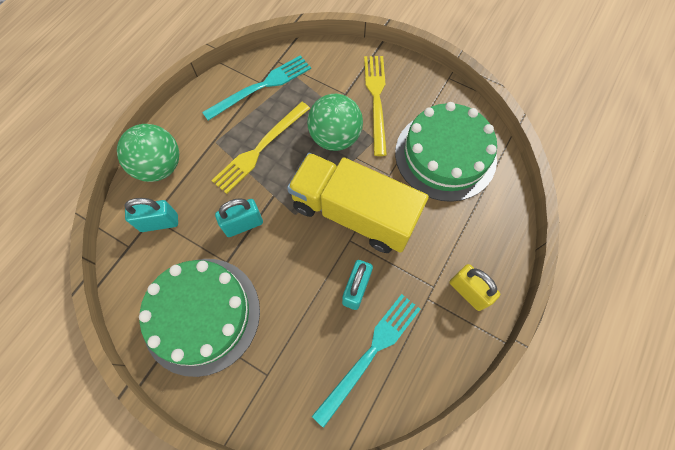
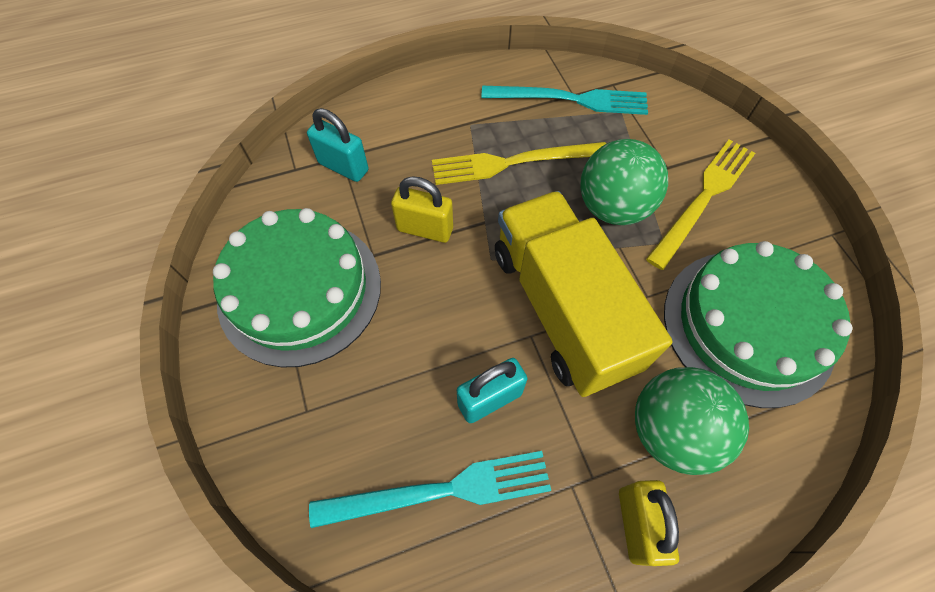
camera: 40 degrees right, 5 degrees down
green ball [117,124,179,182] -> green ball moved to [635,367,749,475]
turquoise padlock [215,198,263,237] -> yellow padlock [391,176,453,243]

